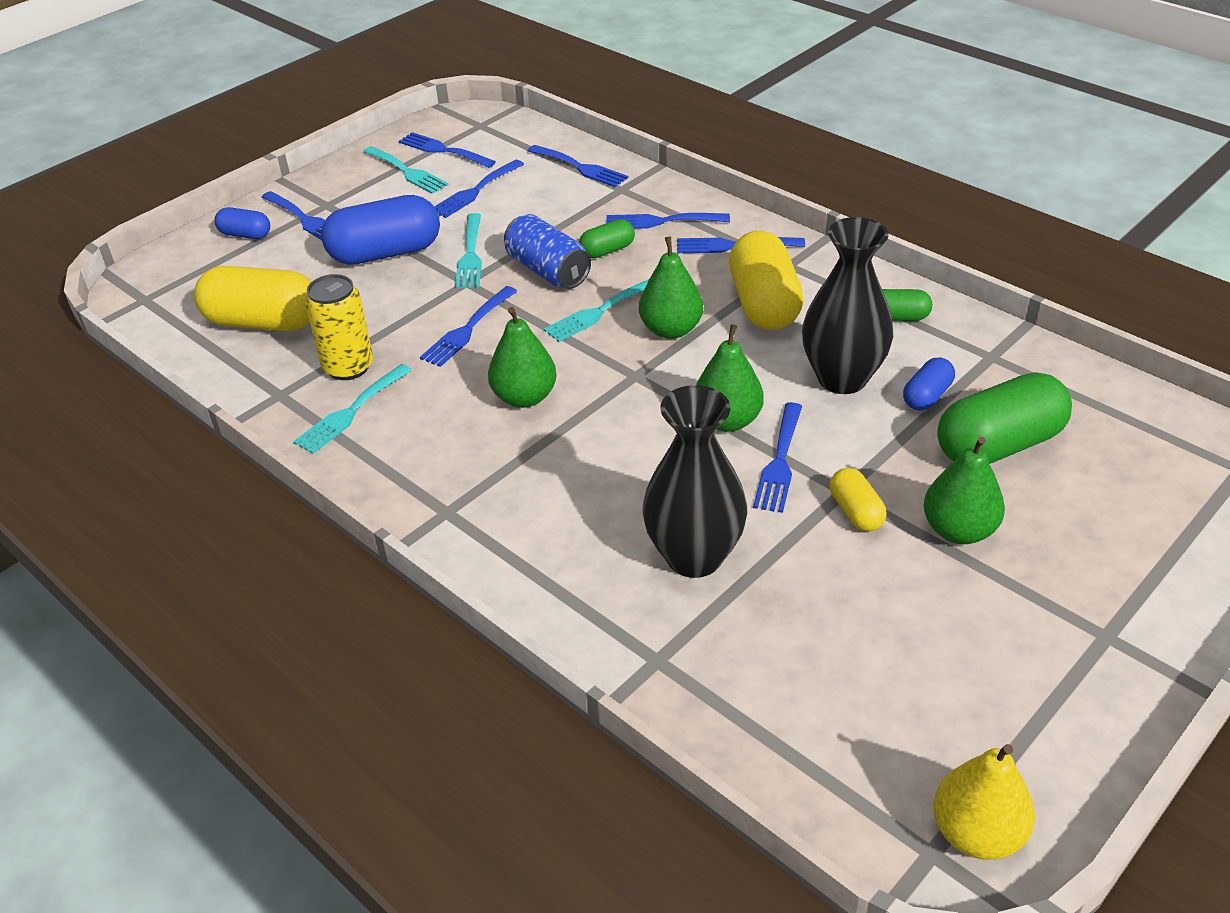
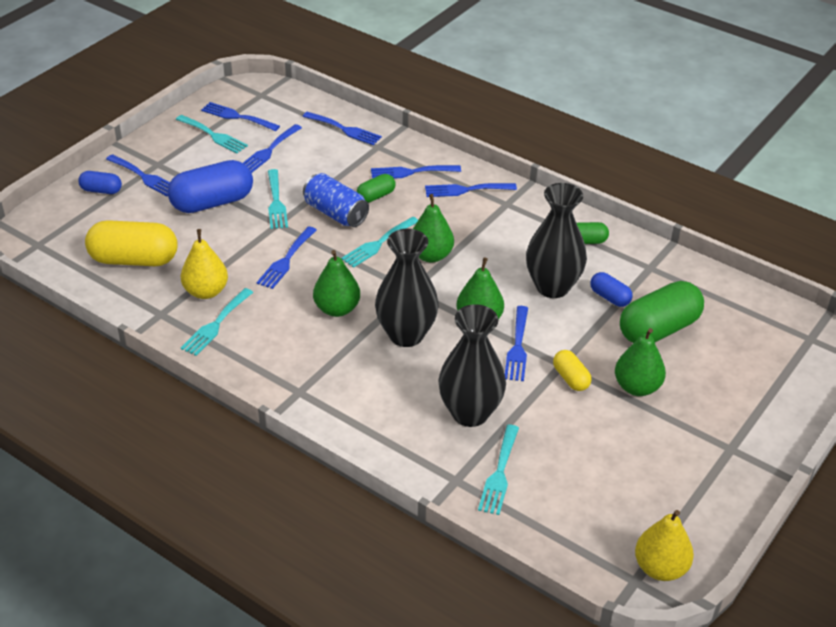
camera: 10 degrees left, 0 degrees up
yellow can [305,274,373,380] -> yellow pear [181,229,228,299]
yellow capsule [729,231,803,330] -> none
blue capsule [903,357,955,410] -> blue capsule turned 75 degrees counterclockwise [590,272,633,307]
none -> black vase [375,229,439,347]
none -> turquoise fork [478,425,519,515]

